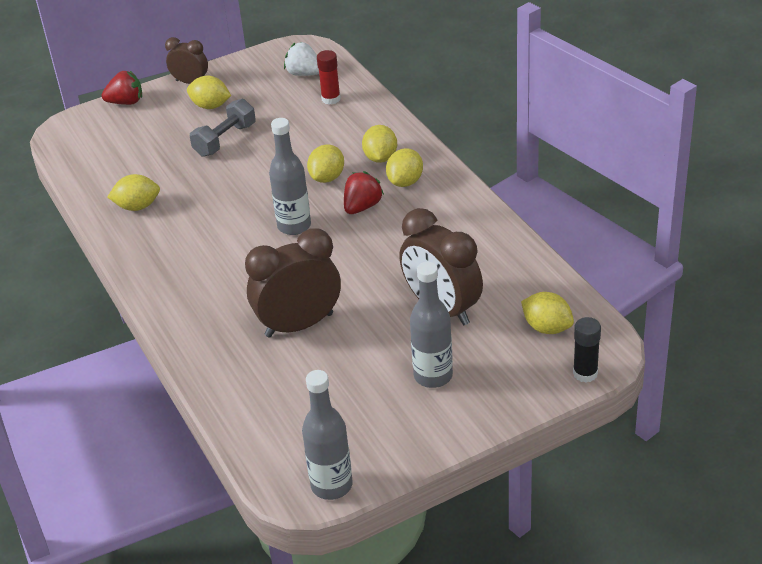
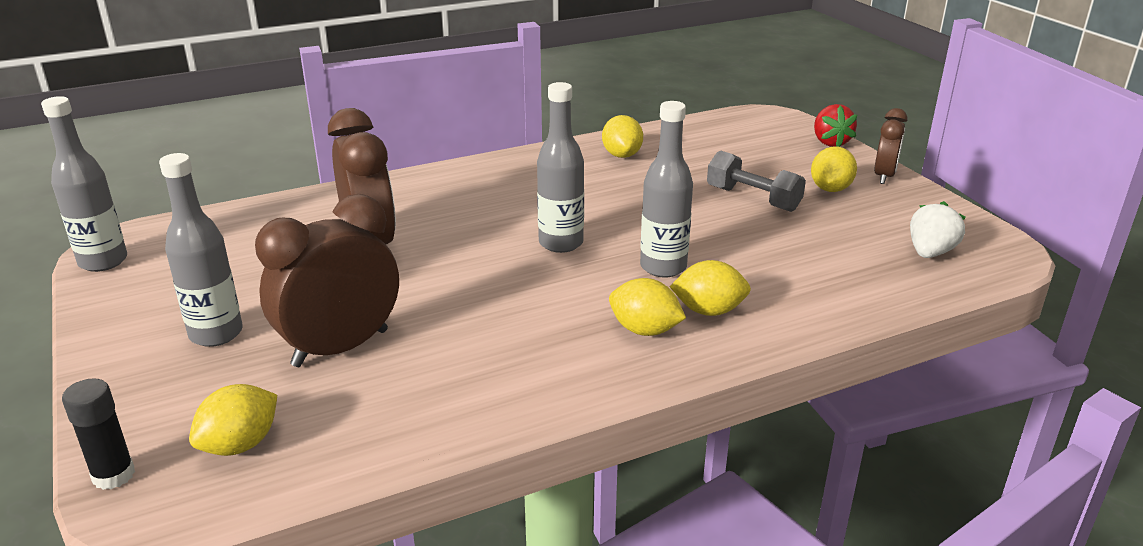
camera: 90 degrees right, 10 degrees down
yellow lemon [307,144,344,183] -> grey bottle [640,101,693,277]
red glue stick [317,50,341,105] -> none
red strawberry [344,171,384,214] -> none

